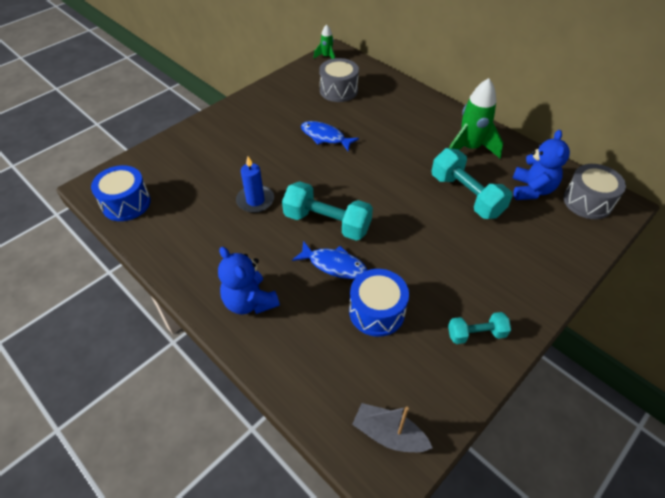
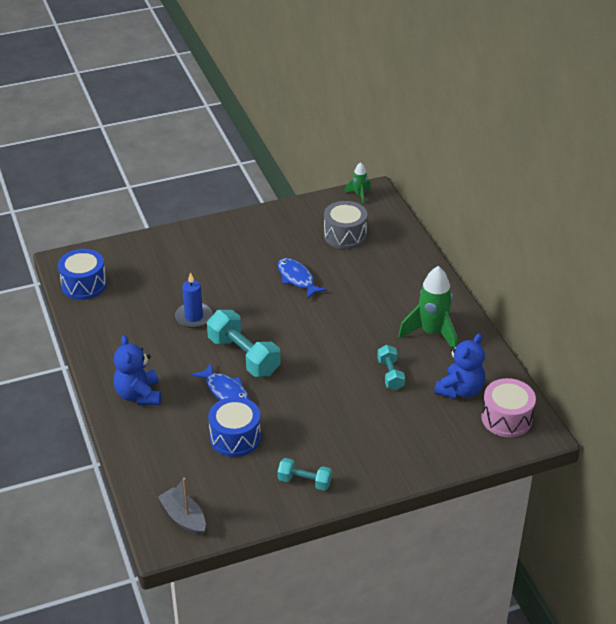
camera: 25 degrees right, 10 degrees down
turquoise dumbbell [432,148,513,219] -> turquoise dumbbell [377,345,405,390], size x0.56
grey drum [563,164,626,219] -> pink drum [482,378,536,437]

